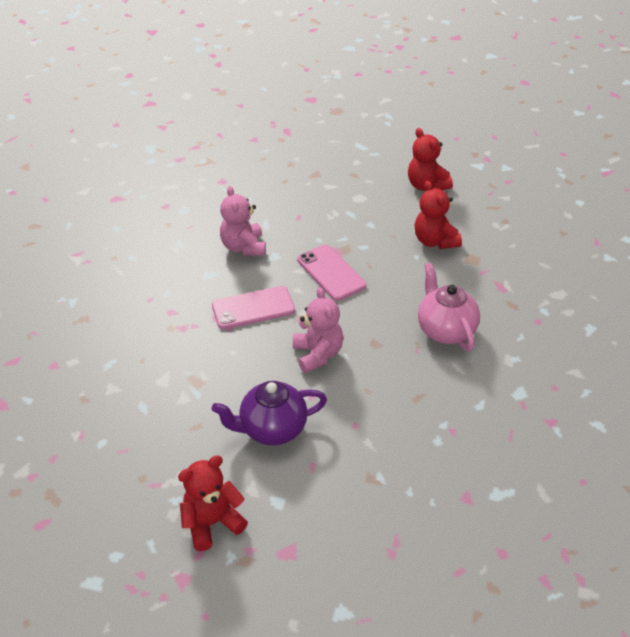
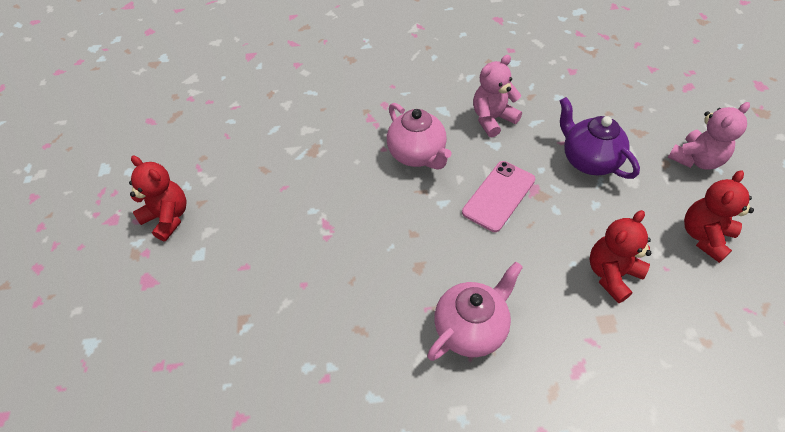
camera: 70 degrees right, 10 degrees up
pink phone [212,286,295,329] -> pink teapot [387,103,452,170]
purple teapot [212,381,327,445] -> purple teapot moved to [560,97,640,179]
pink teddy bear [293,287,343,373] -> pink teddy bear moved to [668,102,750,169]

